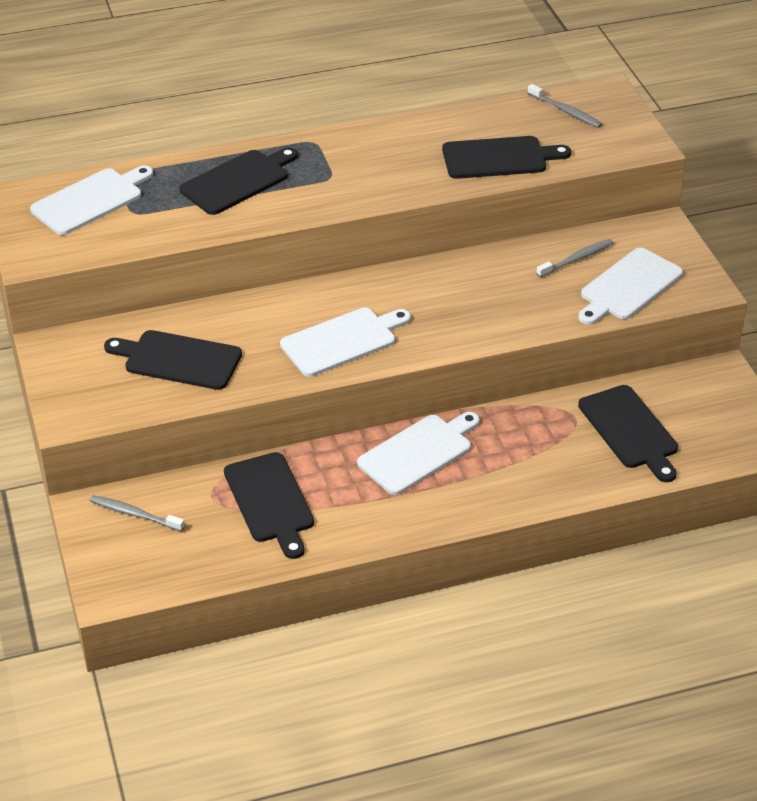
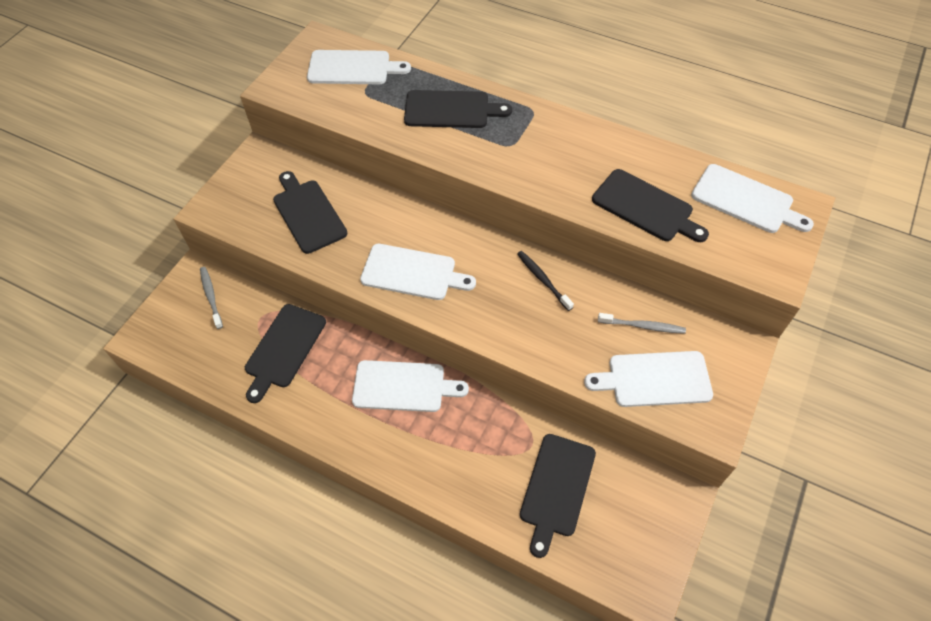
camera: 45 degrees right, 15 degrees up
grey toothbrush [528,84,602,128] -> white cutting board [691,164,814,233]
none -> black toothbrush [517,251,574,311]

